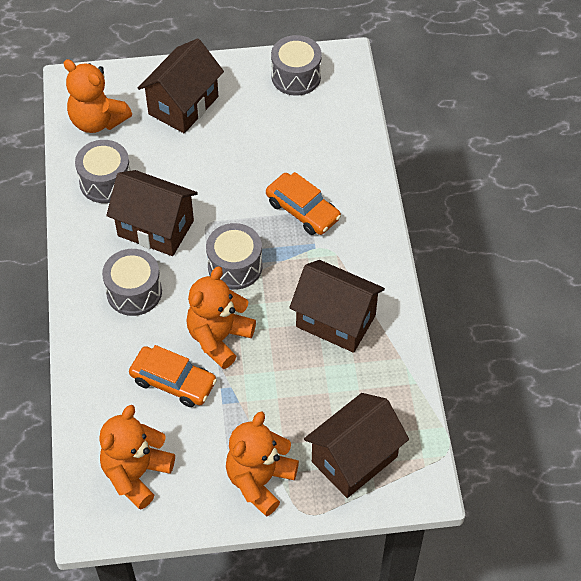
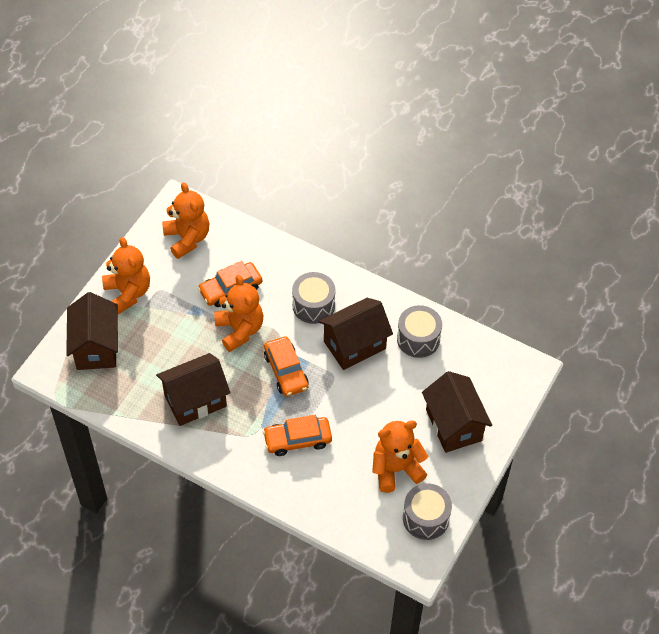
camera: 125 degrees right, 0 degrees up
orange teddy bear [63,59,132,133] -> orange teddy bear moved to [372,420,428,493]
grey drum [206,223,263,290] -> orange car [264,337,309,397]

